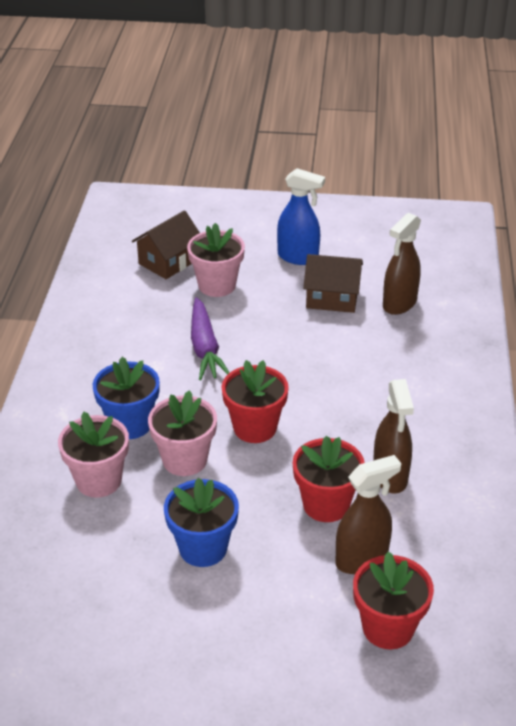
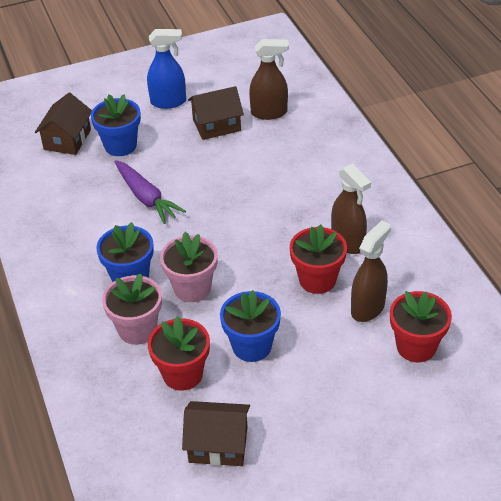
camera: 25 degrees left, 5 degrees up
pink flower pot [187,223,245,297] -> blue flower pot [91,94,141,156]
red flower pot [221,360,289,443] -> red flower pot moved to [148,316,210,391]
brown spray bottle [383,213,421,315] -> brown spray bottle turned 105 degrees counterclockwise [249,39,289,120]
none -> brown house [182,401,250,466]

